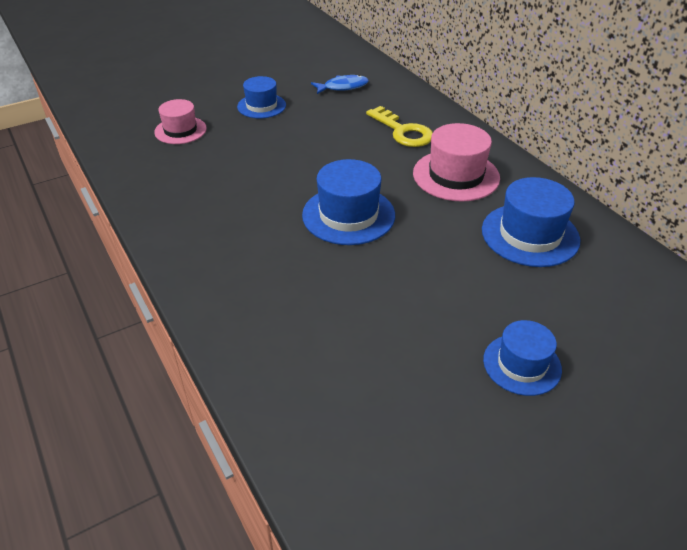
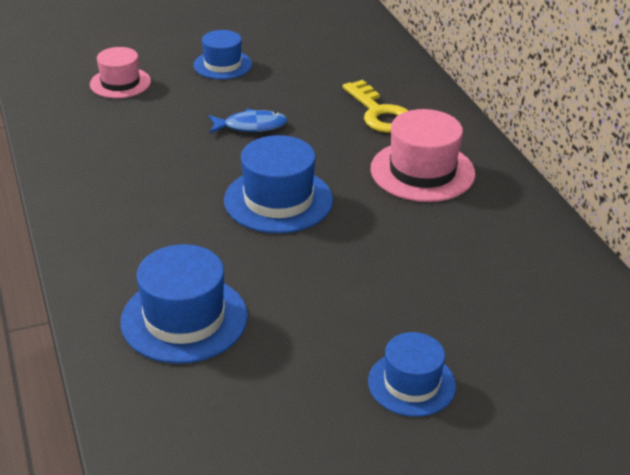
camera: 10 degrees right, 5 degrees down
blue fish [311,75,369,94] -> blue fish moved to [209,109,288,133]
blue hat [482,177,580,267] -> blue hat moved to [120,244,248,364]

